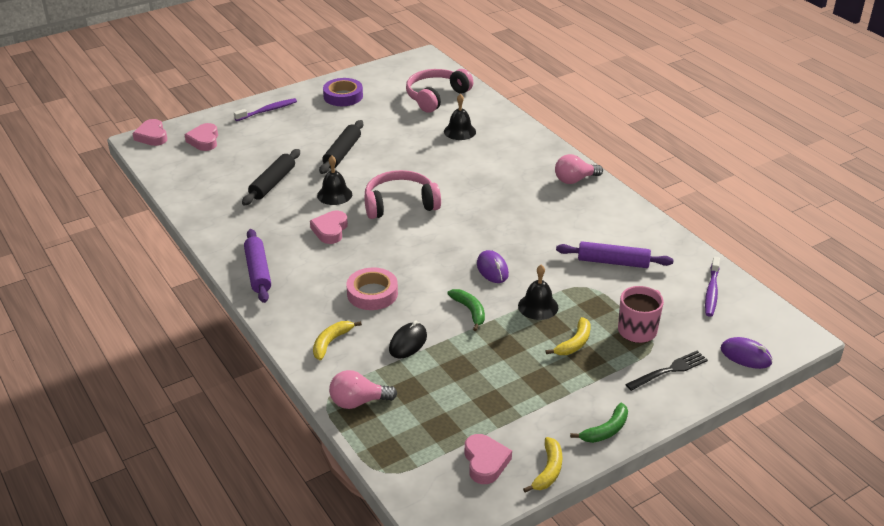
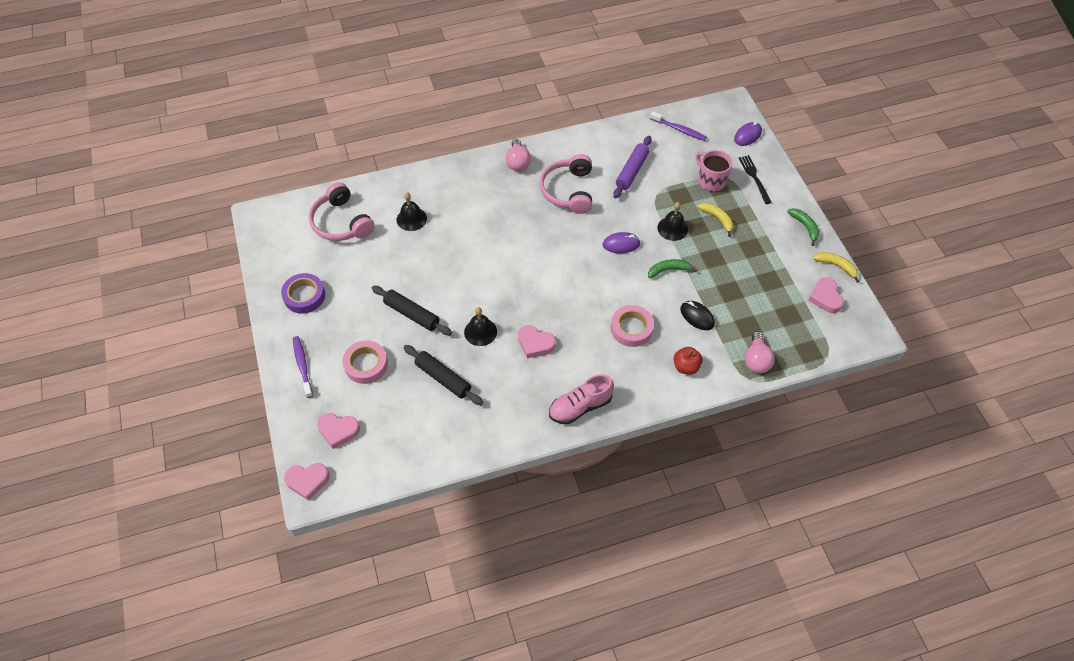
camera: 75 degrees left, 20 degrees up
purple rolling pin [244,229,271,303] -> pink shoe [549,374,614,424]
yellow banana [313,321,362,360] -> red apple [674,347,703,375]
pink headphones [364,170,441,219] -> pink headphones moved to [539,154,592,214]
pink heart [465,434,512,484] -> pink heart turned 105 degrees counterclockwise [808,277,844,313]
none -> pink tape [342,340,388,384]

